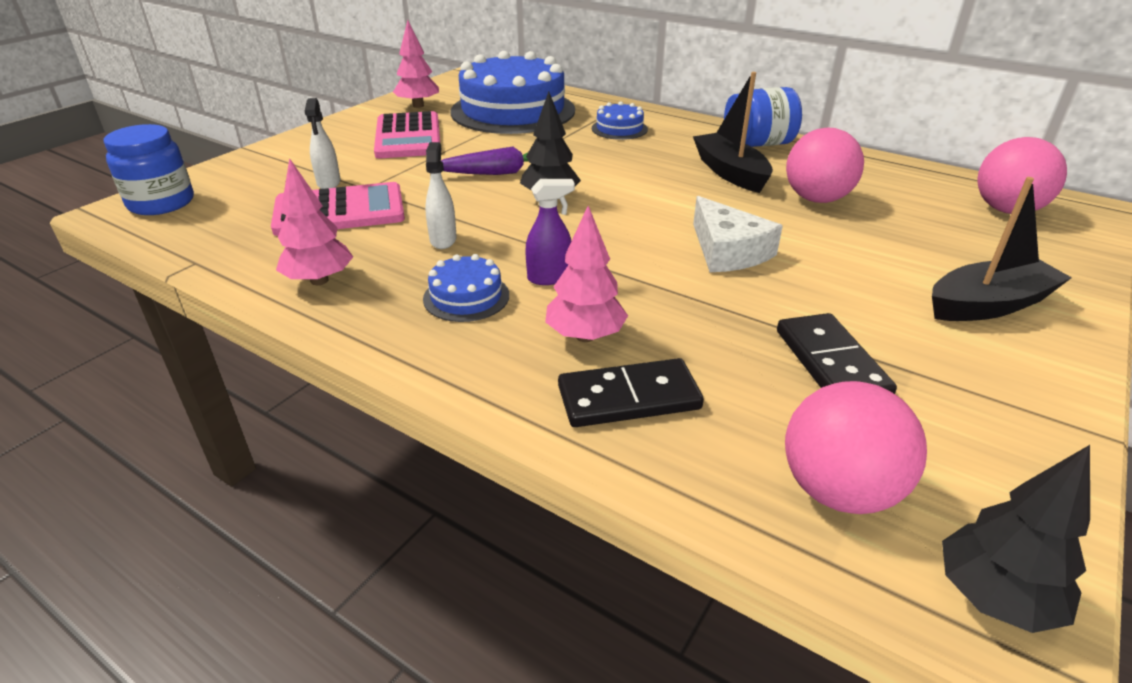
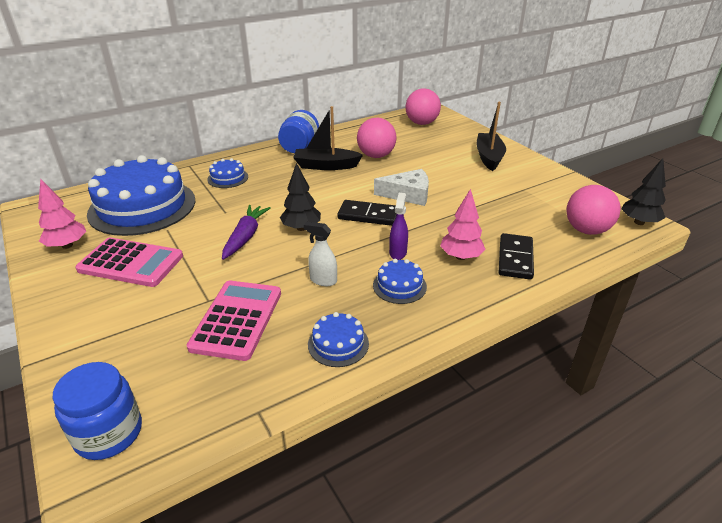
camera: 65 degrees left, 0 degrees up
pink tree [276,158,353,285] -> blue cake [308,312,369,367]
white spray bottle [305,98,341,189] -> none
black domino [777,313,897,394] -> black domino moved to [338,200,397,226]

